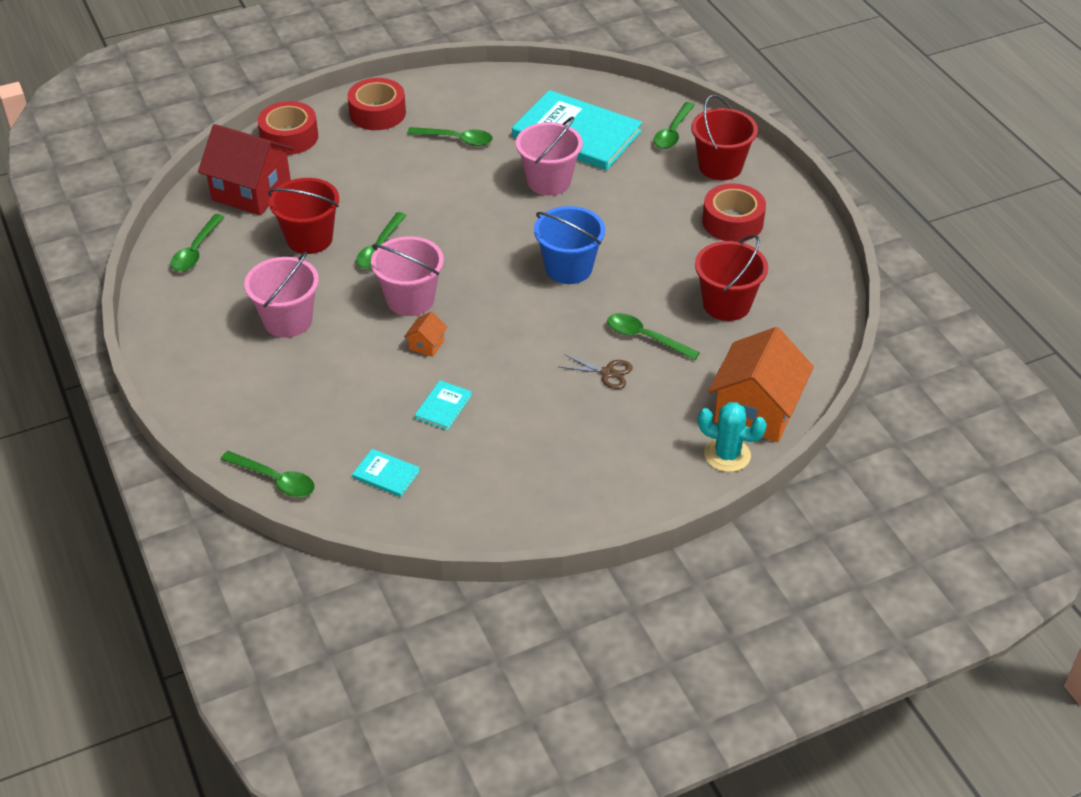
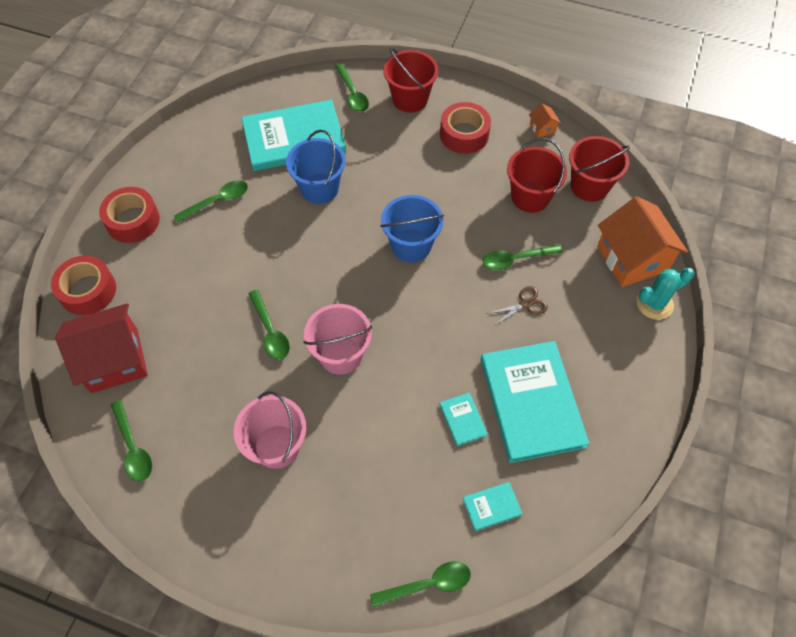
camera: 45 degrees left, 15 degrees up
red bucket [268,178,339,254] -> red bucket moved to [569,136,630,202]
orange house [404,311,447,357] -> orange house moved to [529,103,561,138]
pink bucket [516,116,583,196] -> blue bucket [286,130,346,204]
none -> turquoise book [481,341,589,463]

